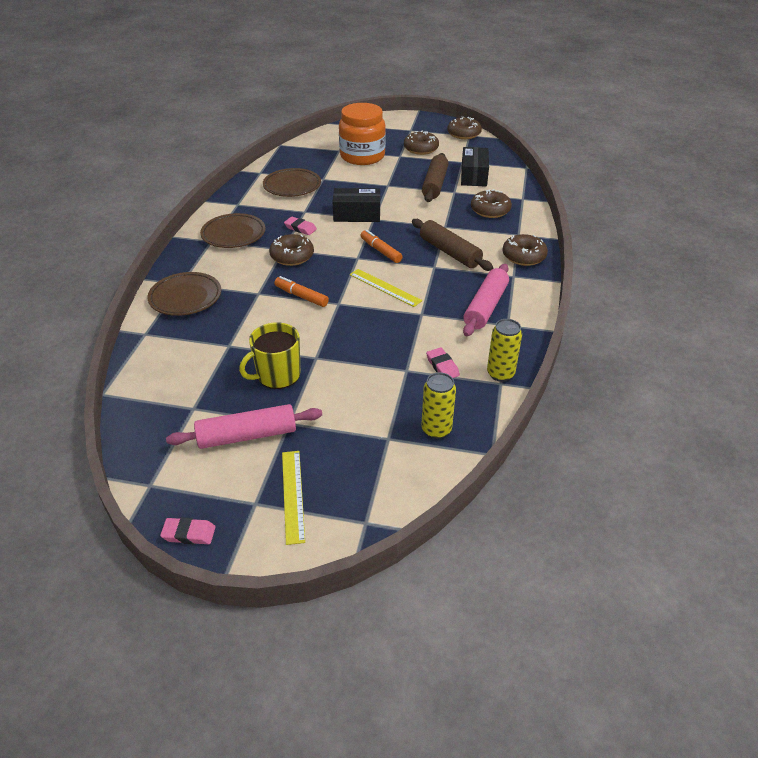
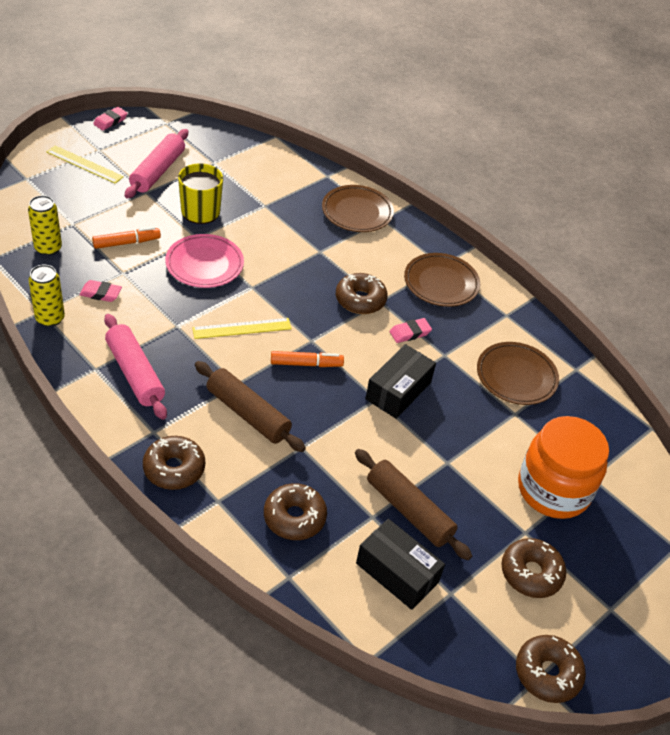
camera: 120 degrees right, 5 degrees up
orange marker [274,276,329,307] -> orange marker moved to [92,227,161,249]
brown rolling pin [412,219,493,271] -> brown rolling pin turned 45 degrees clockwise [195,361,306,452]
none -> pink plate [165,234,244,288]

